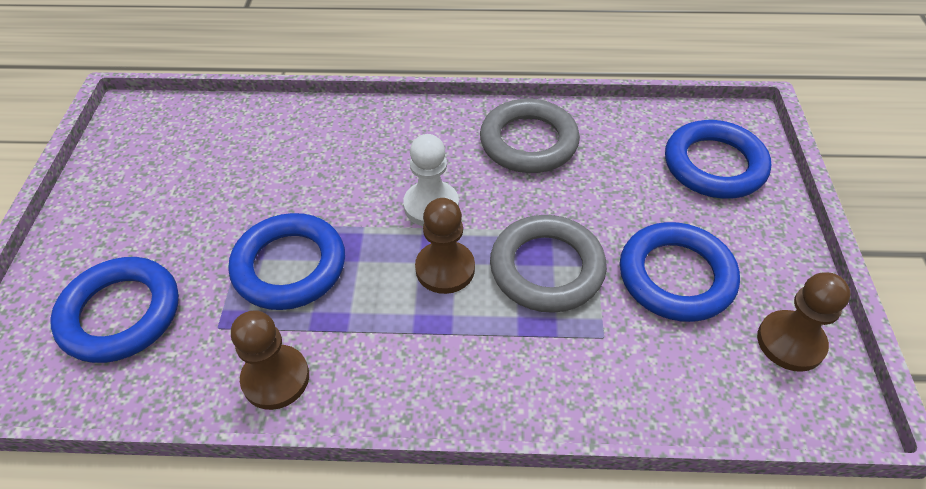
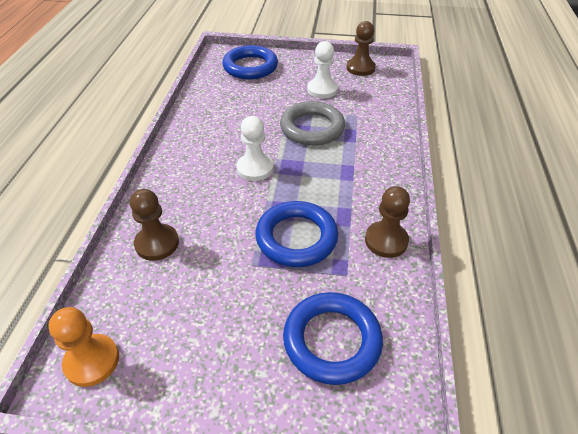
camera: 85 degrees left, 5 degrees down
brown pawn [415,198,475,294] -> brown pawn moved to [130,189,179,261]
grey ring [480,98,580,173] -> none
blue ring [620,222,740,322] -> white pawn [307,41,338,98]
none -> orange pawn [48,307,119,387]

